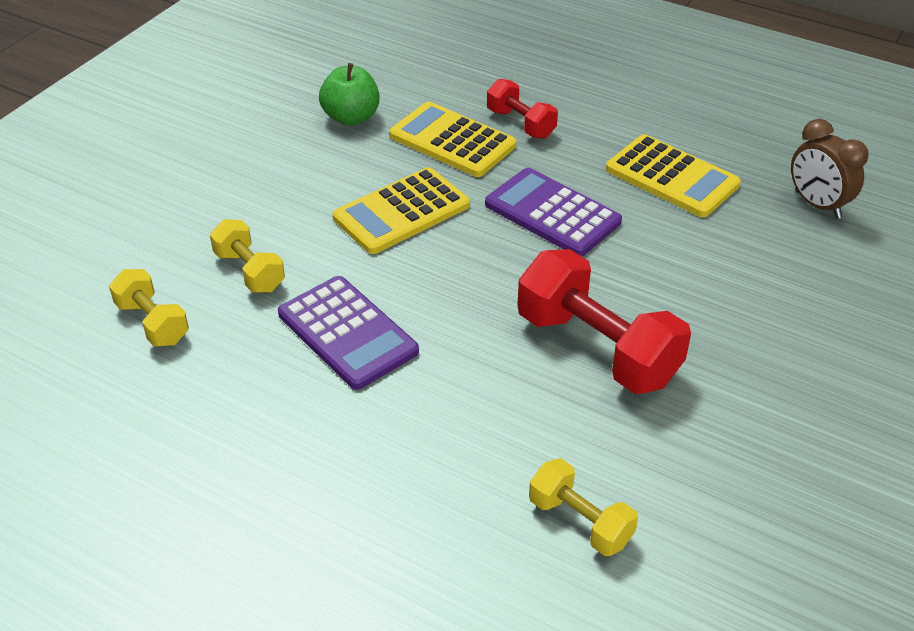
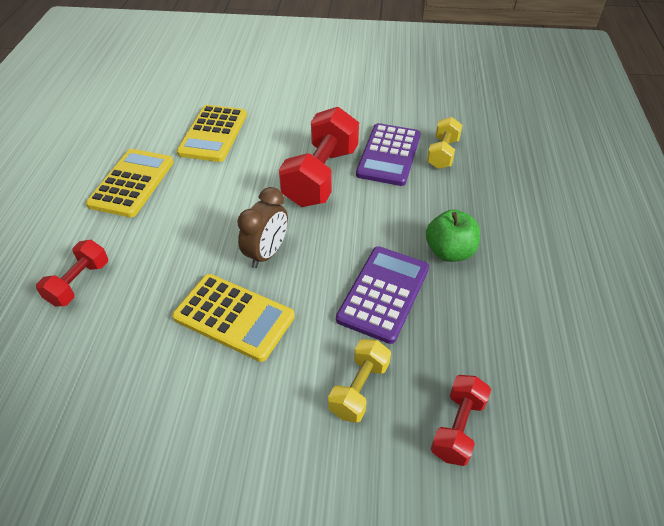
camera: 115 degrees left, 5 degrees up
yellow dumbbell [109,269,189,346] -> red dumbbell [431,375,491,466]
green apple [319,63,380,126] -> green apple moved to [426,209,480,262]
yellow calculator [389,102,516,177] -> yellow calculator moved to [177,105,247,162]
purple calculator [485,168,622,256] -> purple calculator moved to [356,123,420,186]
brown clock [791,119,869,219] -> brown clock moved to [237,187,288,268]

